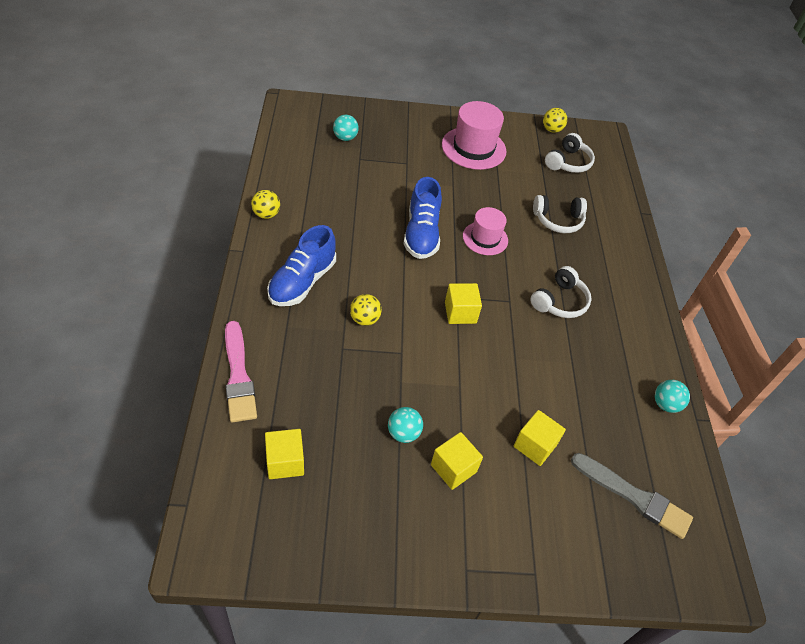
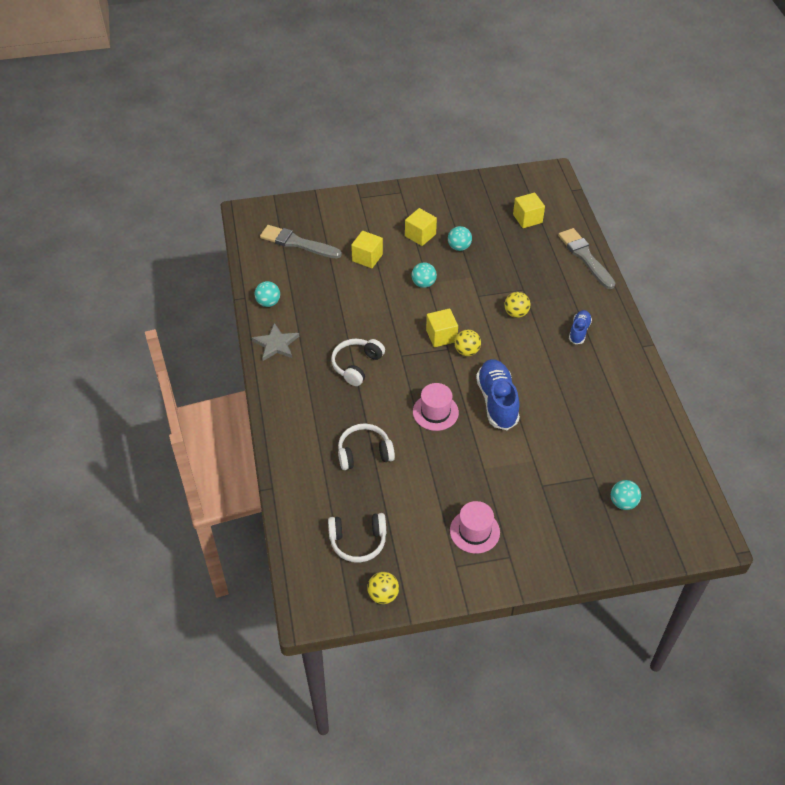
camera: 175 degrees right, 0 degrees up
pink brush [225,321,257,423] -> grey brush [558,228,615,289]
yellow ball [251,190,280,219] -> yellow ball moved to [454,330,481,356]
blue shoe [267,225,336,306] -> blue shoe [569,310,592,344], size x0.55
pink hat [442,101,507,170] -> pink hat [450,501,500,554], size x0.63
white headphones [545,133,595,173] -> white headphones turned 120 degrees counterclockwise [328,513,386,563]
none -> grey star [252,323,299,361]
none -> turquoise ball [411,262,437,288]

